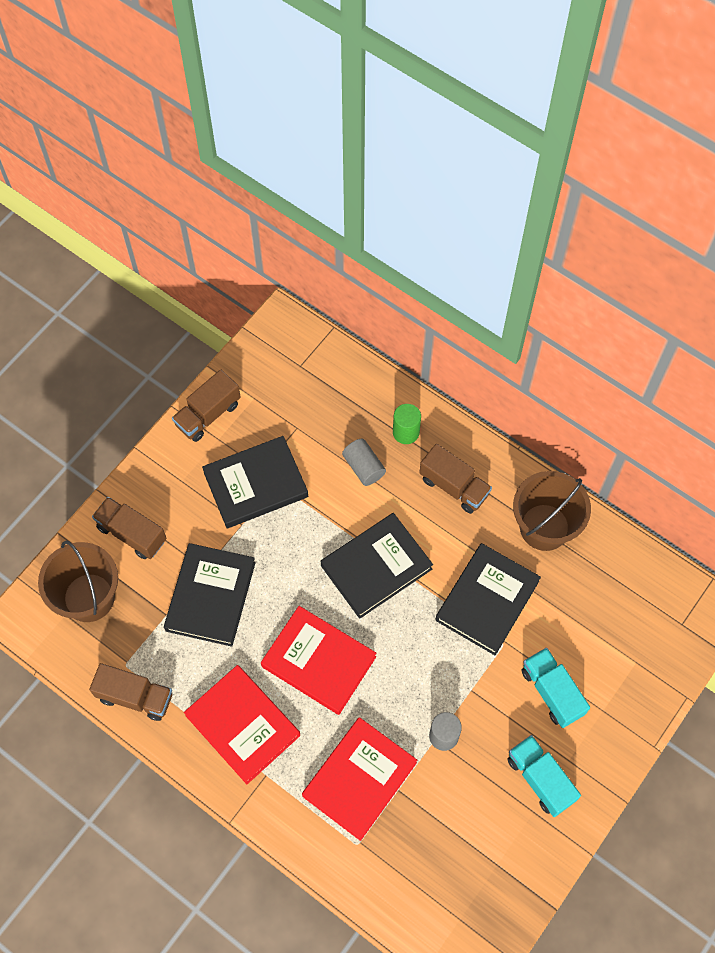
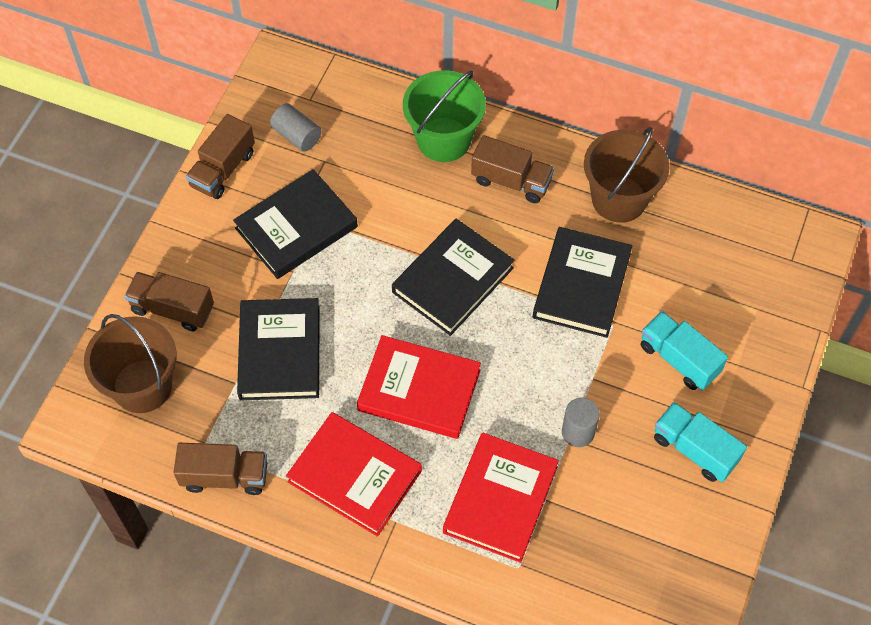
camera: 15 degrees left, 5 degrees down
grey cylinder [342,439,386,486] -> grey cylinder moved to [270,103,321,152]
green cylinder [393,404,421,444] -> green bucket [403,70,486,162]

